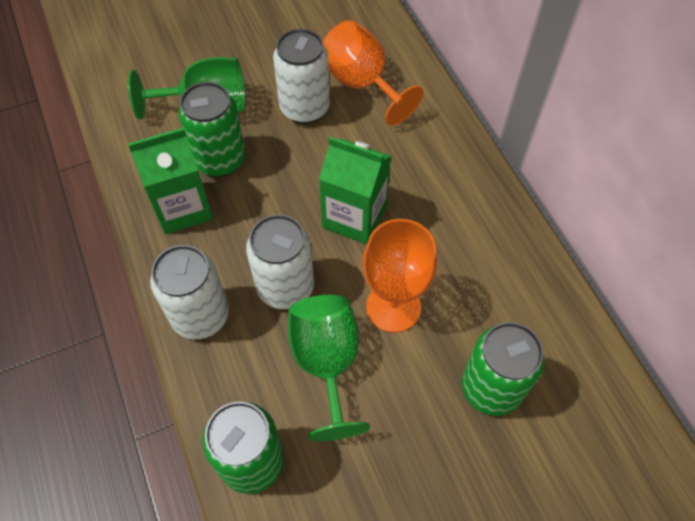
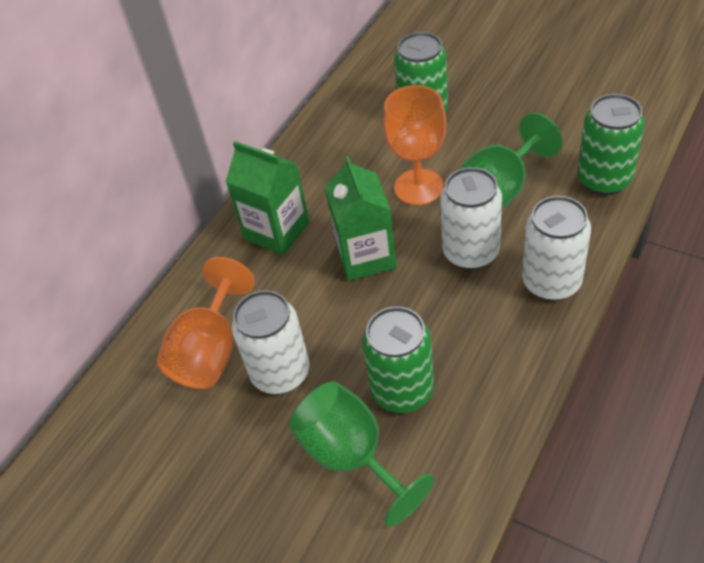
camera: 120 degrees left, 10 degrees down
green carton [128,127,213,234] -> green carton moved to [226,141,310,255]

